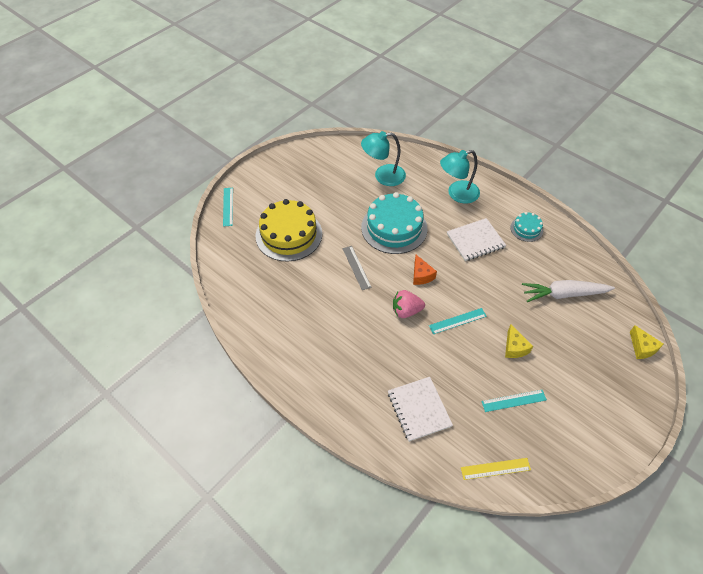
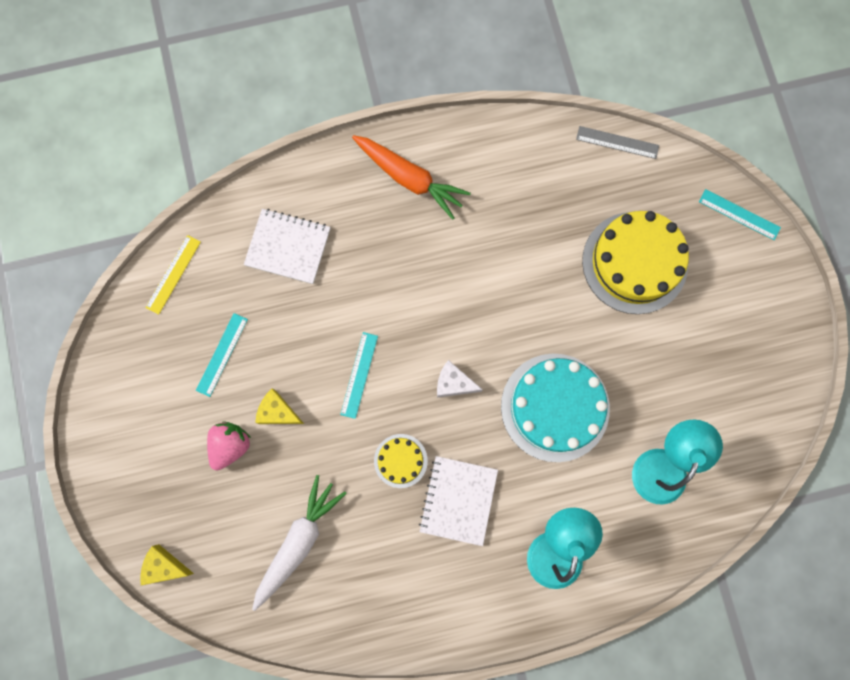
camera: 125 degrees right, 25 degrees up
grey ruler [343,246,372,290] -> grey ruler moved to [576,126,659,159]
pink strawberry [393,290,425,318] -> pink strawberry moved to [207,421,251,471]
orange cheese [413,255,437,285] -> white cheese [437,360,483,398]
turquoise cake [510,212,543,242] -> none
none -> orange carrot [352,135,471,220]
none -> yellow cake [374,434,428,488]

